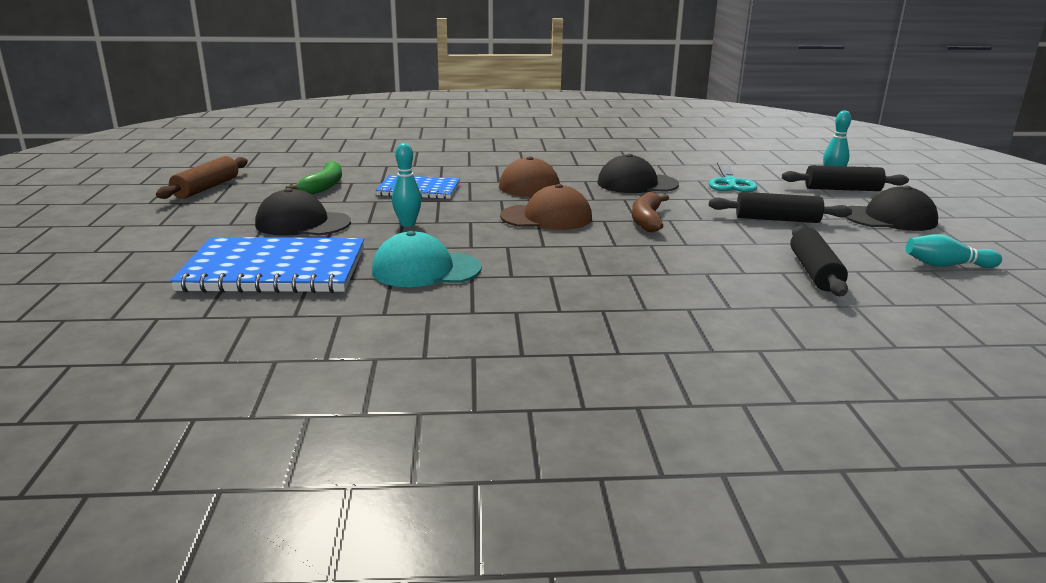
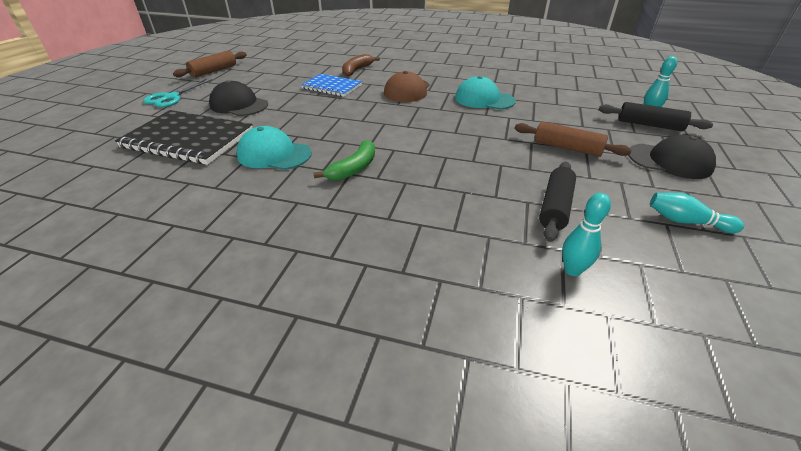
camera: 20 degrees right, 15 degrees up
blue notebook [170,237,364,293] -> black notebook [115,110,253,165]
green banana [286,161,342,195] -> green banana moved to [313,140,375,180]
turquoise bowling pin [392,143,421,227] -> turquoise bowling pin moved to [562,193,611,276]
brown cap [500,184,592,230] -> none
black cap [597,154,679,193] -> turquoise cap [455,76,516,109]
brown banana [632,192,669,232] -> brown banana moved to [342,54,380,77]
turquoise scissors [709,161,757,192] -> turquoise scissors moved to [143,79,212,107]
black rolling pin [709,192,852,223] -> brown rolling pin [515,121,632,157]

